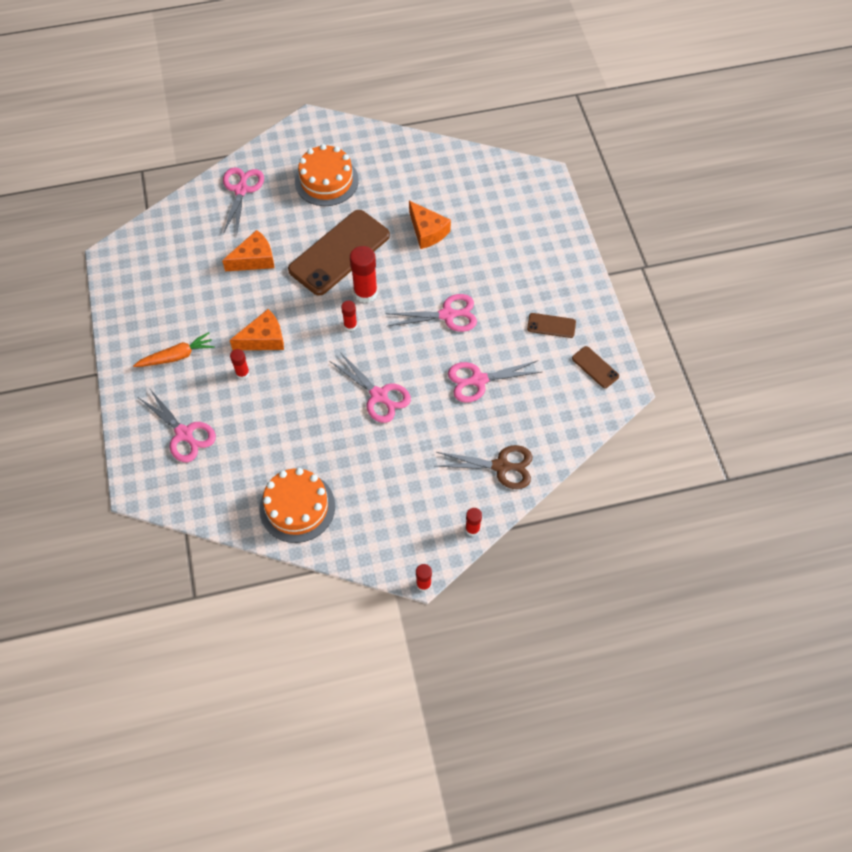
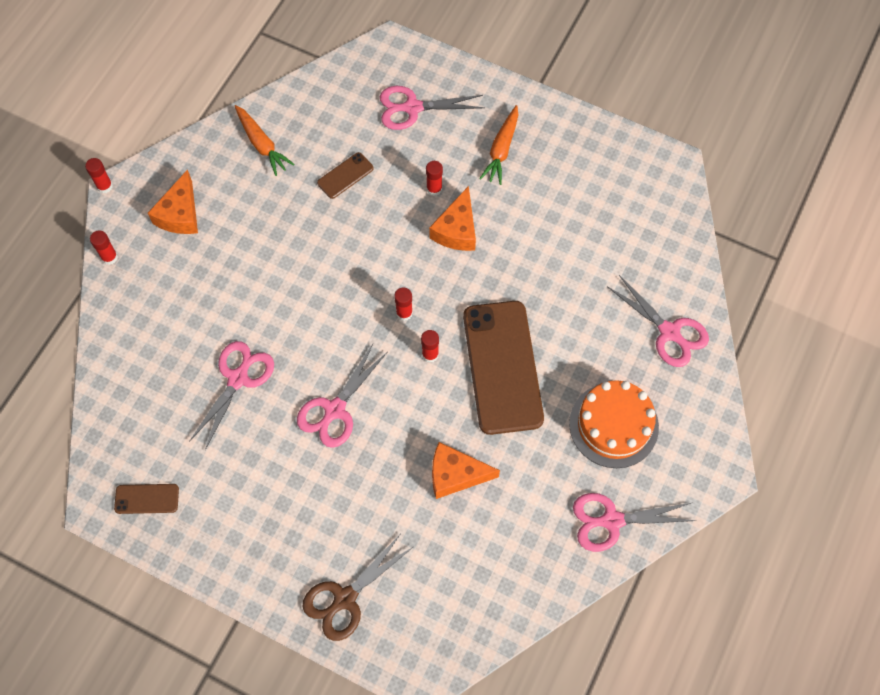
camera: 130 degrees right, 5 degrees up
orange cheese [222,230,274,271] -> orange cheese moved to [148,169,198,234]
orange cake [259,468,335,543] -> orange carrot [235,105,294,176]
pink scissors [329,352,411,423] -> pink scissors moved to [573,493,696,552]
red glue stick [350,246,378,303] -> red glue stick [421,330,439,363], size x0.55
brown scissors [436,445,533,489] -> brown scissors moved to [302,535,413,641]
brown phone [527,313,576,338] -> brown phone moved to [317,152,374,199]

